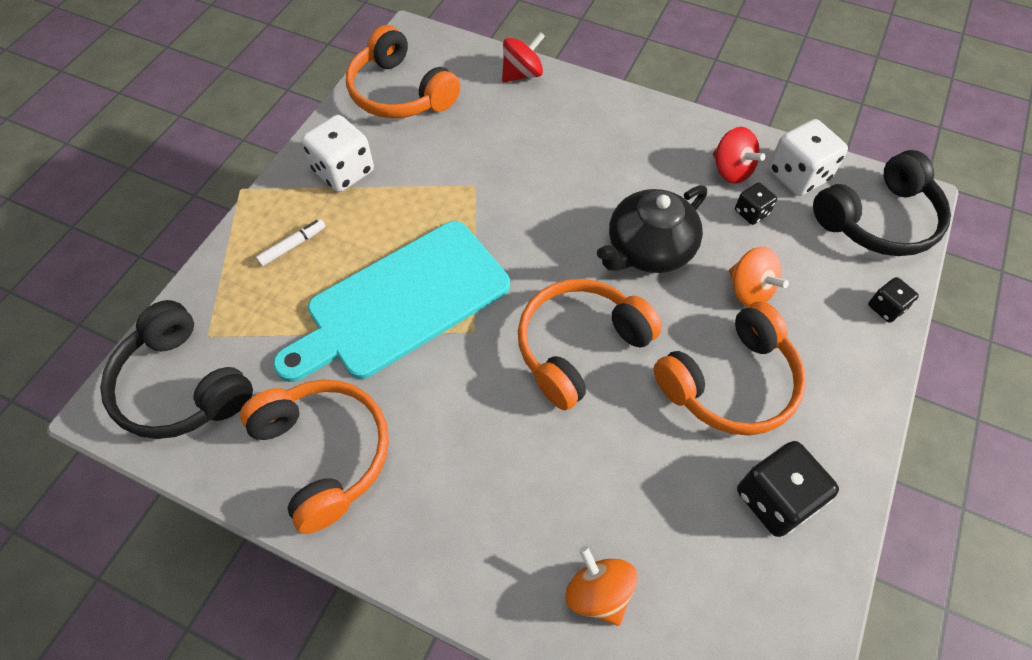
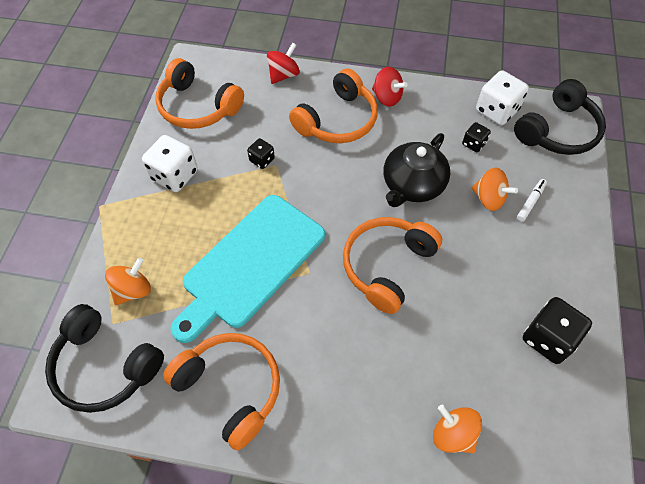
camera: 15 degrees left, 0 degrees up
white marker [256,219,326,266] -> white marker moved to [517,179,547,222]
orange headphones [654,302,806,435] -> orange headphones moved to [289,69,378,143]
red spinning top [713,127,765,184] -> red spinning top moved to [372,67,408,107]
black dice [868,277,919,323] -> black dice moved to [247,138,275,169]
none -> orange spinning top [105,258,151,305]

